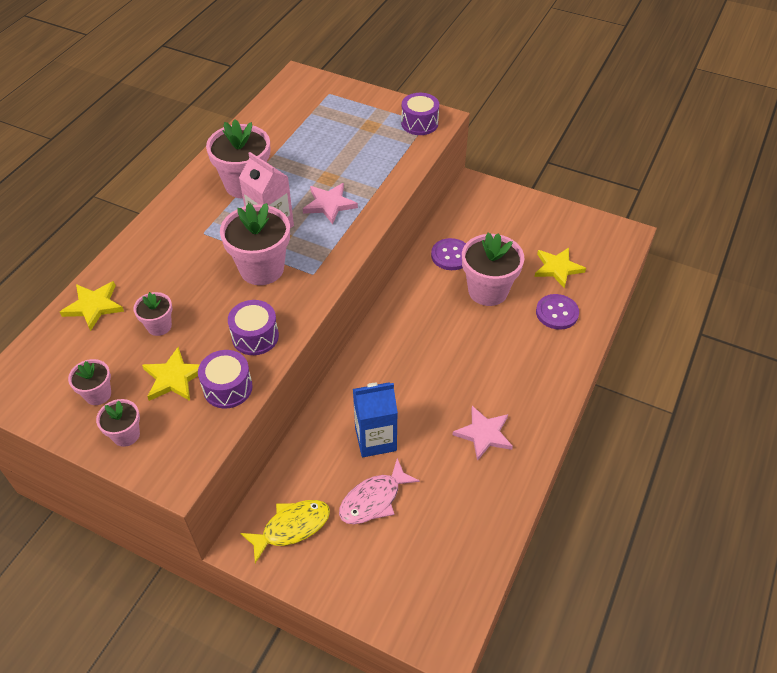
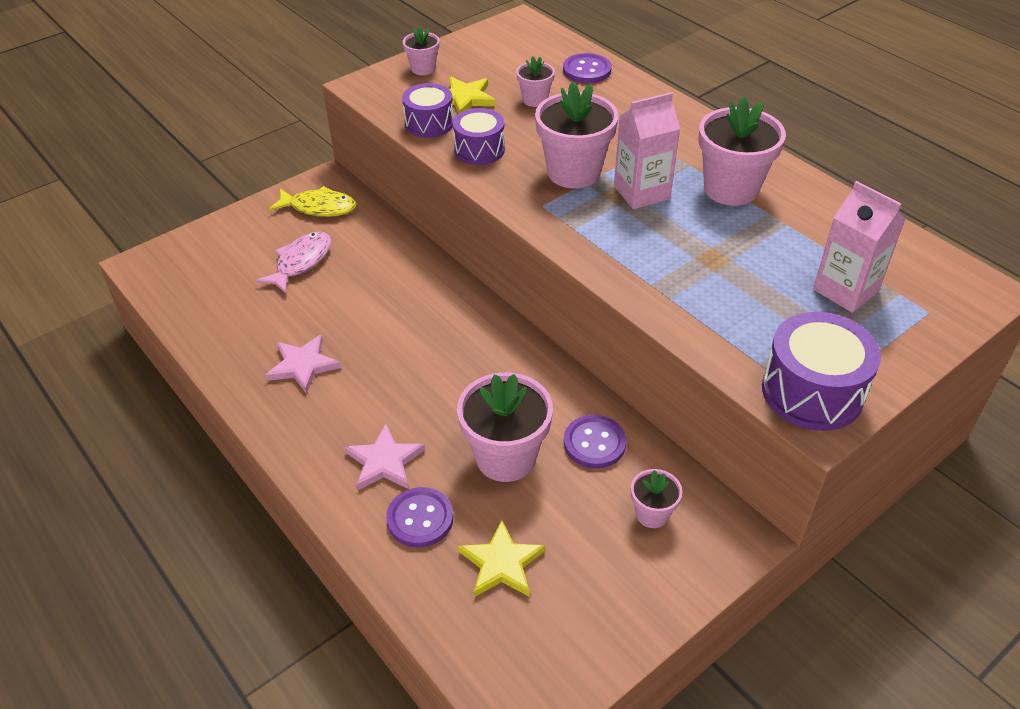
camera: 115 degrees right, 5 degrees down
yellow star [60,281,124,331] -> purple button [563,53,612,84]
pink flower pot [68,359,111,405] -> pink flower pot moved to [631,469,683,528]
yellow fish [240,500,330,563] -> yellow fish turned 75 degrees counterclockwise [269,186,356,217]
pink star [303,183,358,224] -> pink star moved to [344,424,425,491]
pink fish [339,458,420,524] -> pink fish turned 45 degrees clockwise [256,231,331,294]
blue carton [353,382,398,457] -> none
purple drum [401,93,439,135] -> purple drum [762,312,881,431], size x1.51
none -> pink carton [813,181,905,313]

